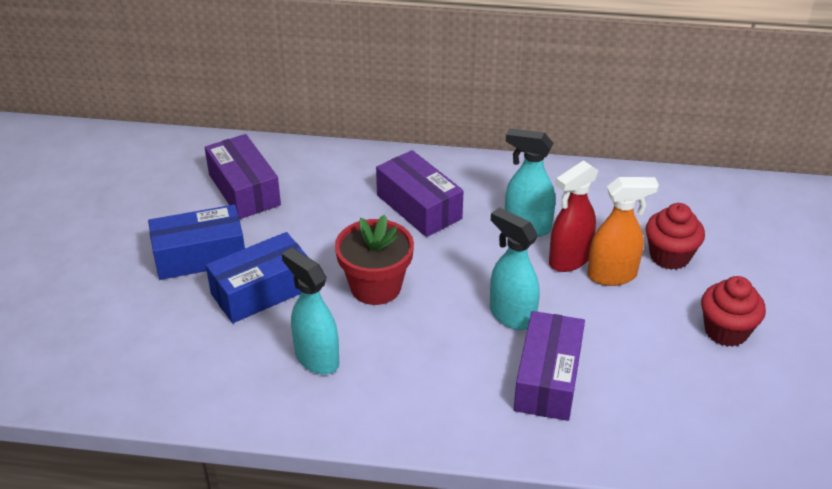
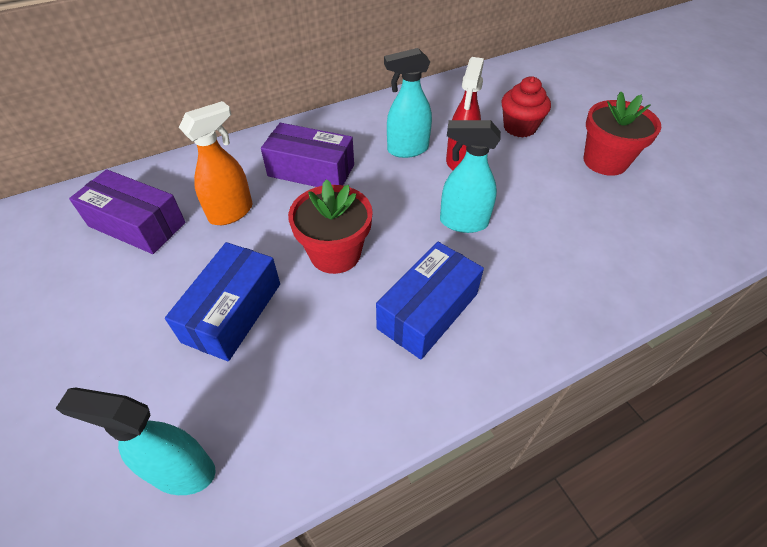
camera: 35 degrees left, 10 degrees up
blue box [148,205,245,280] -> blue box moved to [376,242,484,360]
turquoise spray bottle [282,248,339,375] -> turquoise spray bottle moved to [55,387,216,495]
purple box [514,311,585,421] -> none
orange spray bottle [587,177,659,286] -> orange spray bottle moved to [179,101,252,225]
red cupcake [701,276,766,347] -> red flower pot [584,91,661,176]

